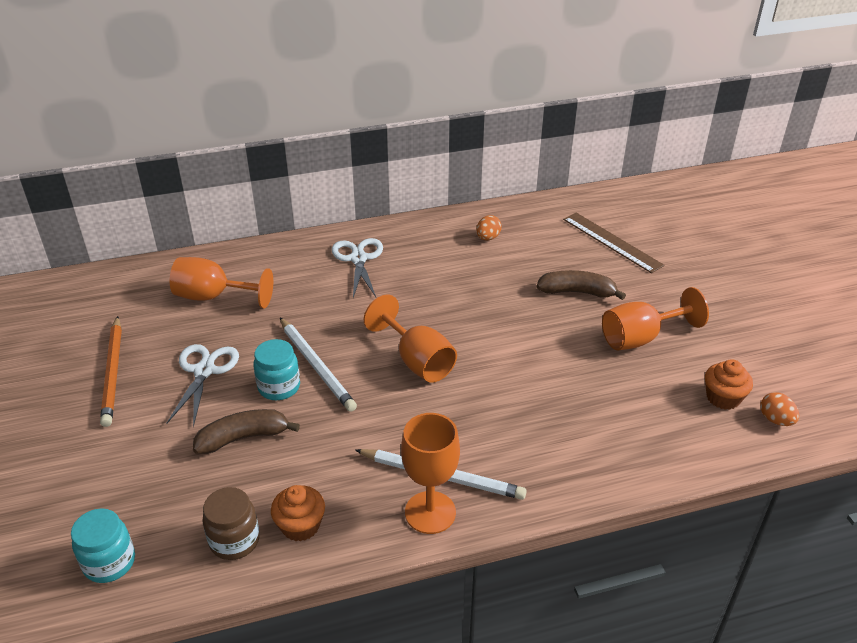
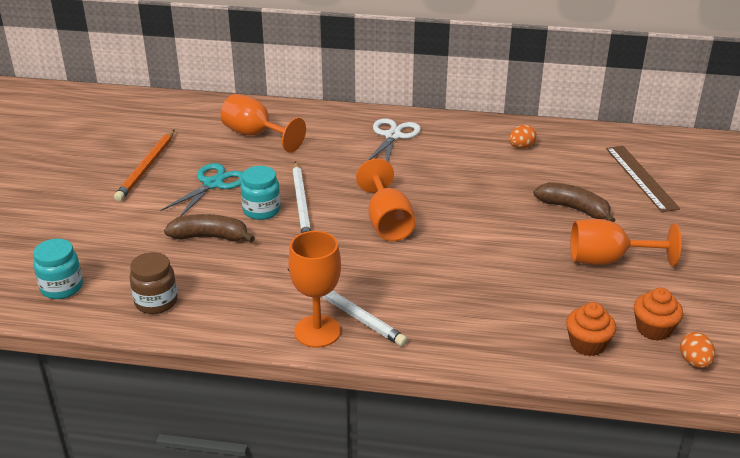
camera: 25 degrees right, 5 degrees down
white scissors [166,344,239,427] -> turquoise scissors [160,163,243,217]
orange cupcake [271,485,325,542] -> orange cupcake moved to [566,302,616,356]

